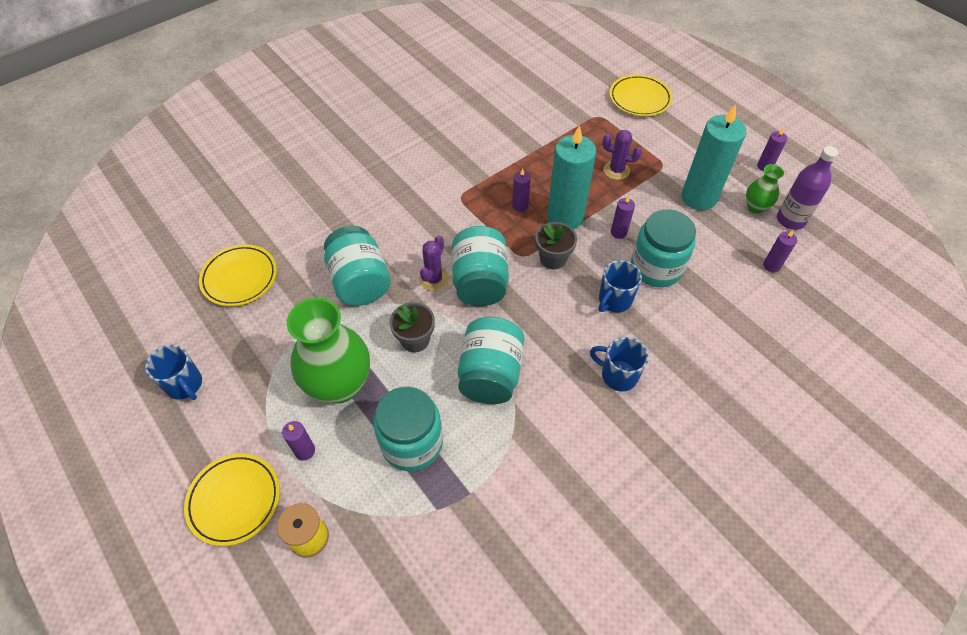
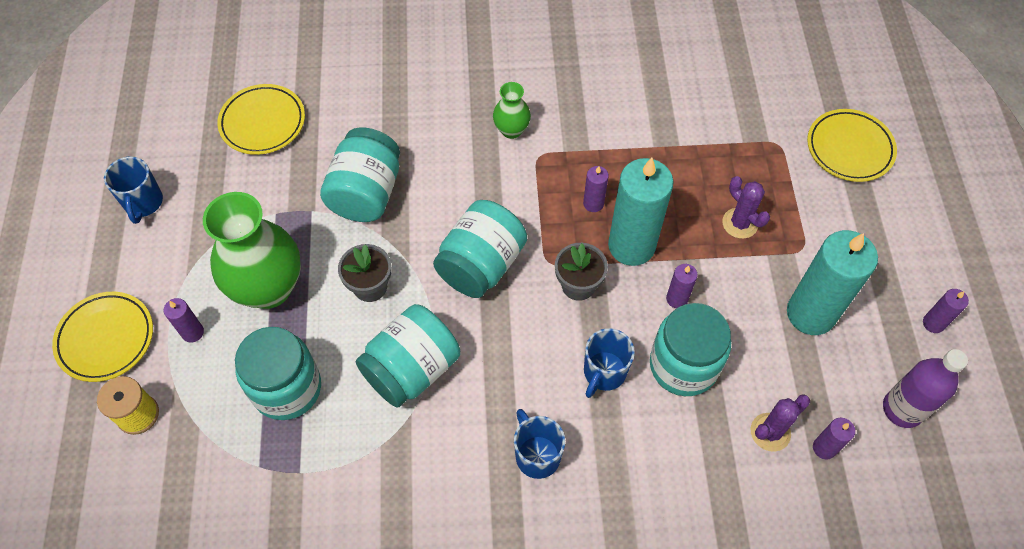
camera: 35 degrees right, 5 degrees up
purple cactus [419,236,449,291] -> purple cactus moved to [751,394,810,452]
blue mug [598,260,642,313] -> blue mug turned 45 degrees counterclockwise [584,328,635,398]
green vase [746,164,784,214] -> green vase moved to [493,82,531,139]

